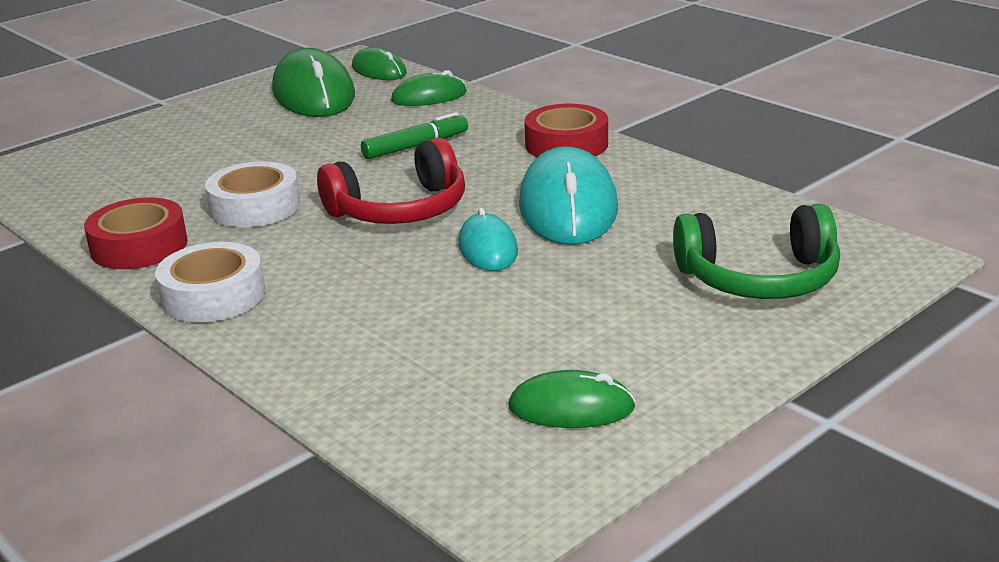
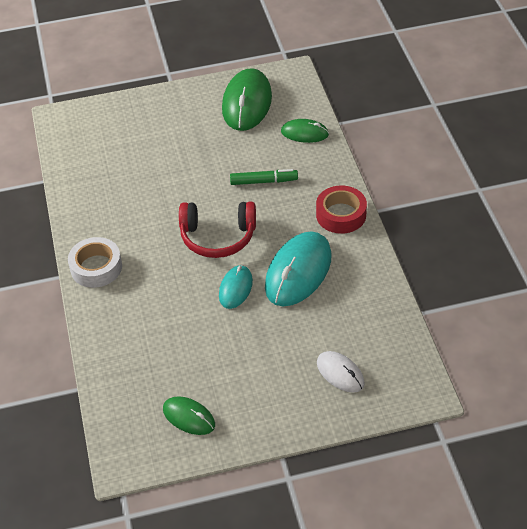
camera: 30 degrees right, 20 degrees up
red tape [84,197,188,269] -> none
white tape [205,161,300,227] -> none
green mouse [352,47,406,80] -> none
green headphones [673,204,840,299] -> white mouse [317,351,365,393]

